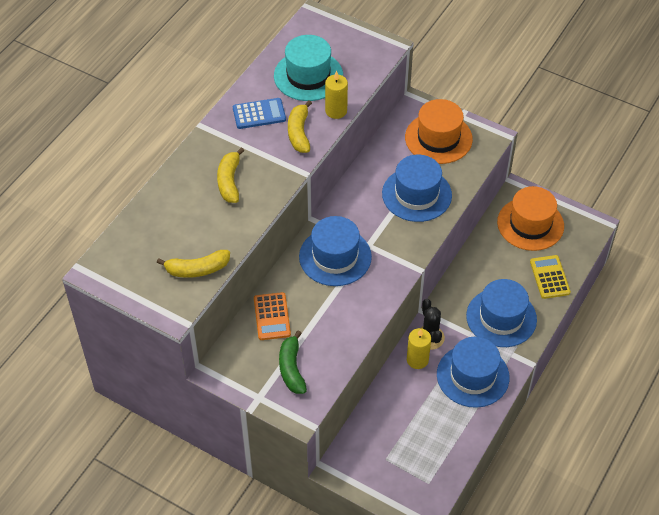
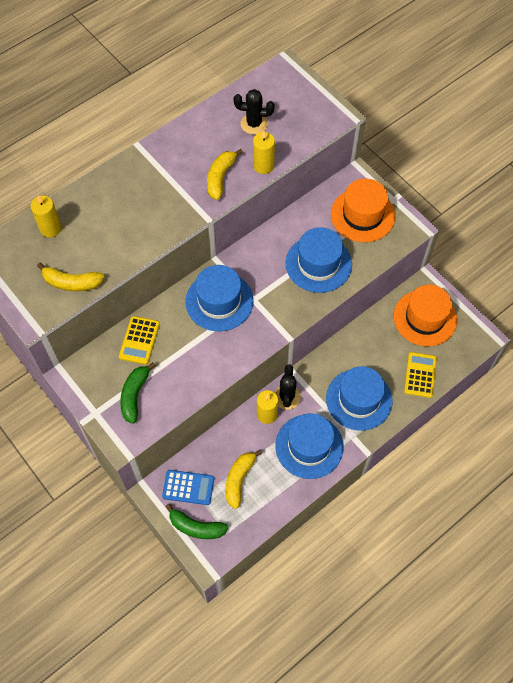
camera: 20 degrees right, 10 degrees up
yellow banana [217,147,244,203] -> yellow banana moved to [226,449,262,509]
blue calculator [233,98,286,129] -> blue calculator moved to [162,470,214,505]
orange calculator [254,292,291,340] -> yellow calculator [119,316,160,365]
turquoise hat [274,35,343,101] -> black cactus [234,89,275,135]
none -> yellow candle [31,195,62,238]
none -> green banana [166,504,228,539]

